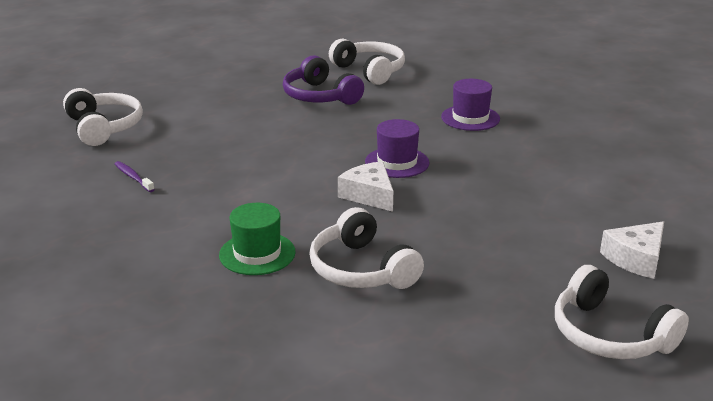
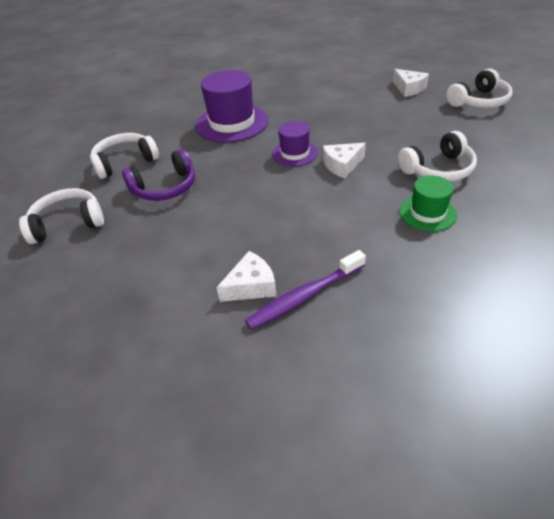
camera: 80 degrees left, 15 degrees up
white headphones [63,88,143,146] -> white headphones moved to [19,188,104,244]
purple toothbrush [114,161,155,192] -> purple toothbrush [245,250,366,330], size x1.96
purple hat [441,79,500,131] -> purple hat [196,70,269,142], size x1.76
none -> white cheese [216,251,276,302]

